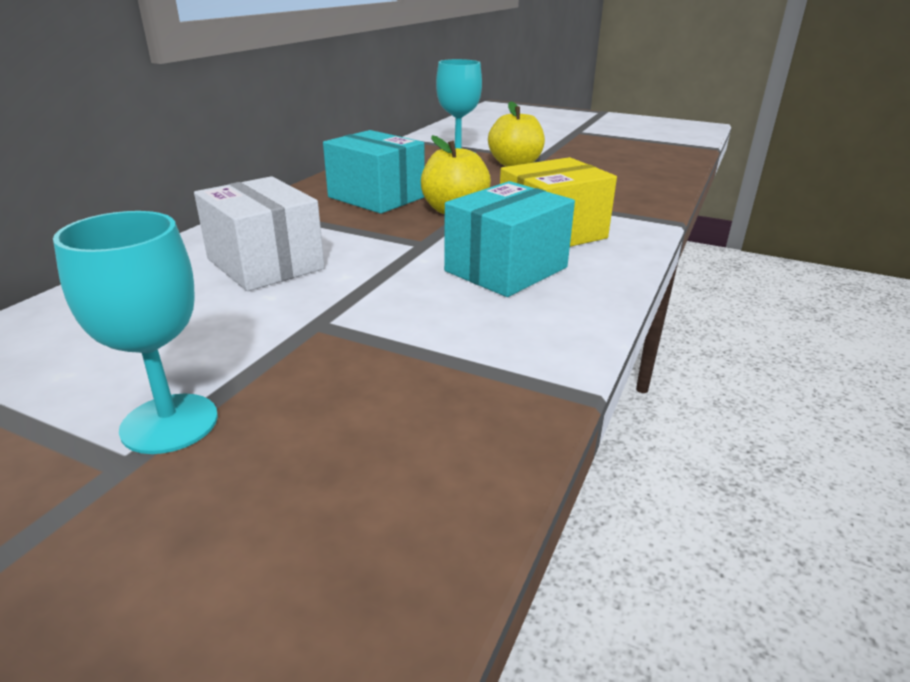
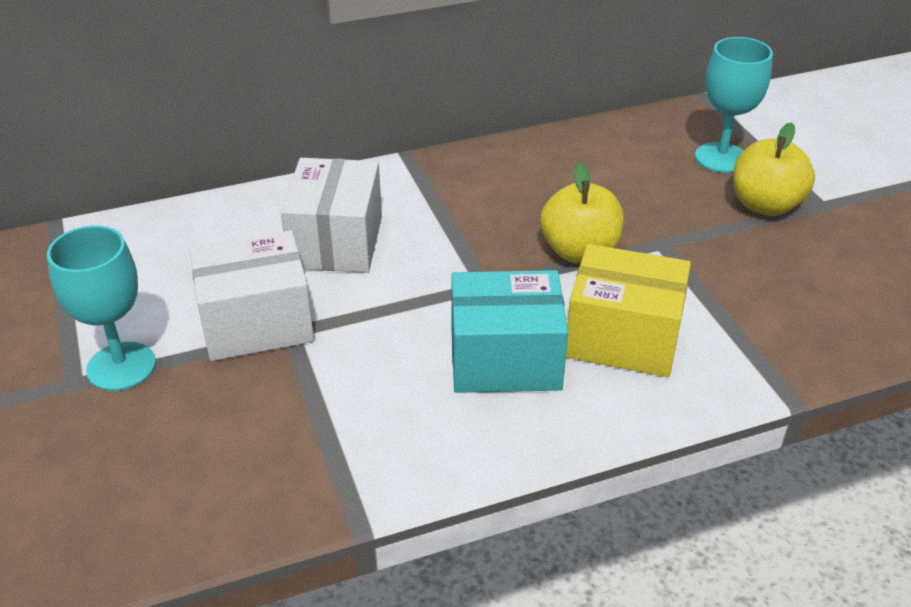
camera: 45 degrees right, 10 degrees up
turquoise box [323,130,425,214] -> none
none -> white box [190,230,314,361]

